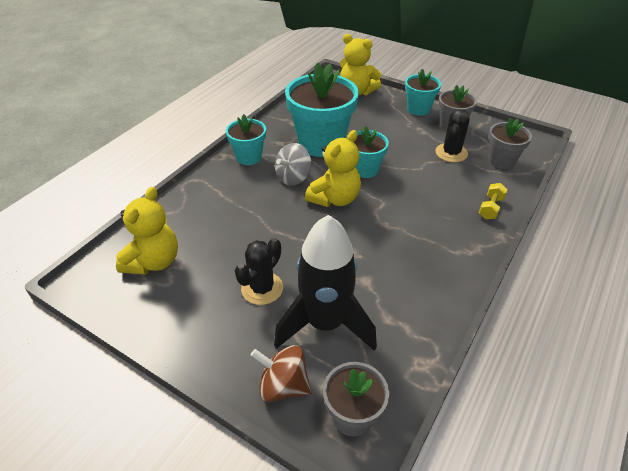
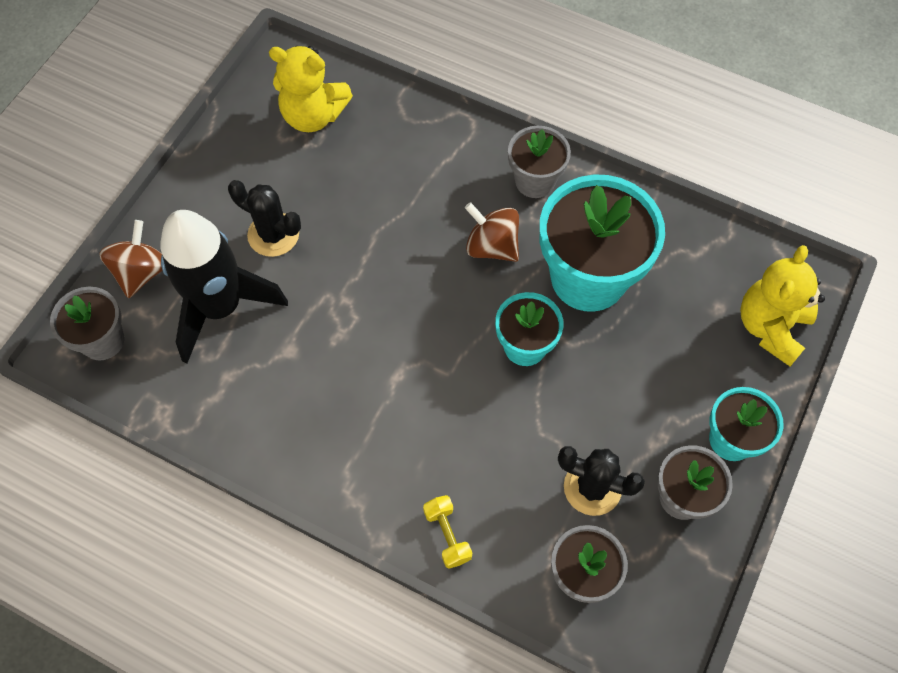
camera: 85 degrees right, 20 degrees up
turquoise flower pot [226,114,266,165] -> grey flower pot [508,126,571,198]
grey spinning top [275,143,311,186] -> brown spinning top [465,202,519,262]
yellow teddy bear [305,130,361,207] -> none
yellow dumbbell [479,183,508,219] -> yellow dumbbell turned 45 degrees clockwise [423,495,472,569]

